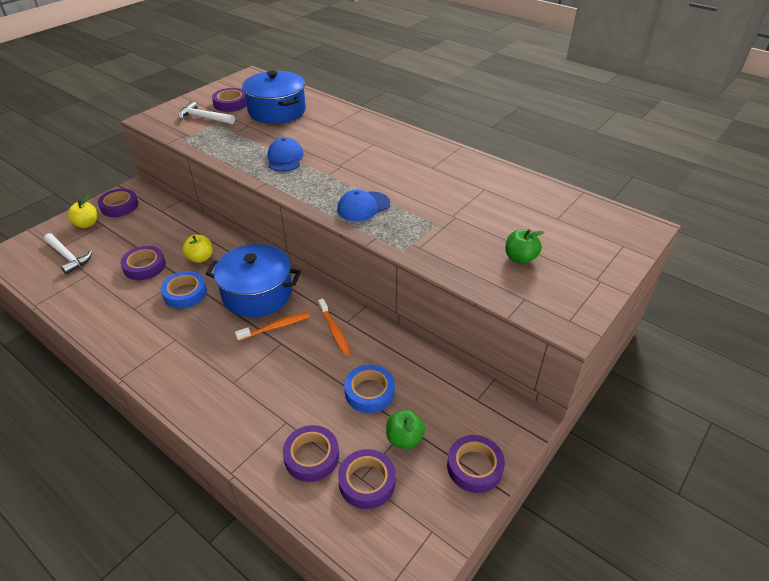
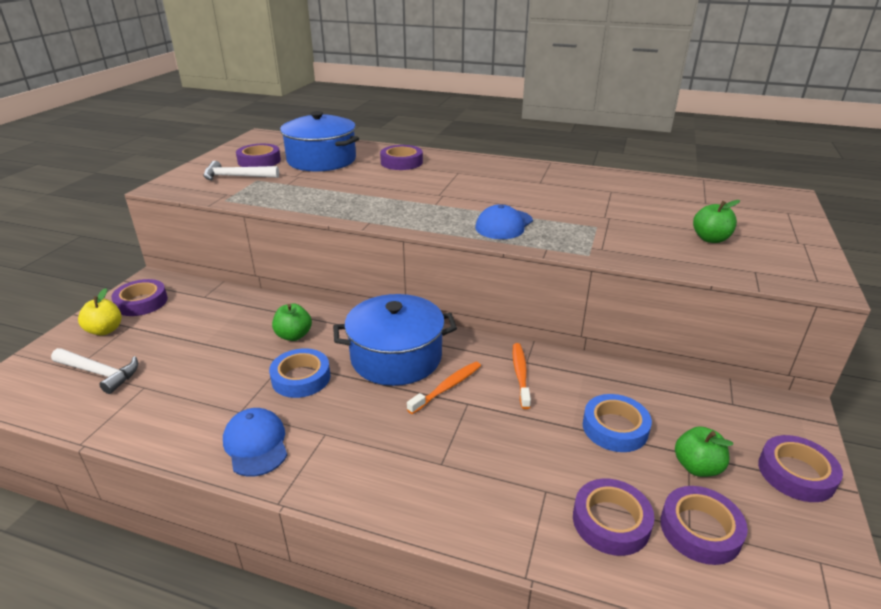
camera: 20 degrees left, 10 degrees down
purple tape [121,246,166,280] -> purple tape moved to [380,145,423,170]
yellow apple [182,235,213,263] -> green apple [272,304,312,341]
blue cap [267,137,304,172] -> blue cap moved to [223,408,287,477]
orange toothbrush [318,299,351,356] -> orange toothbrush turned 135 degrees counterclockwise [512,343,531,409]

